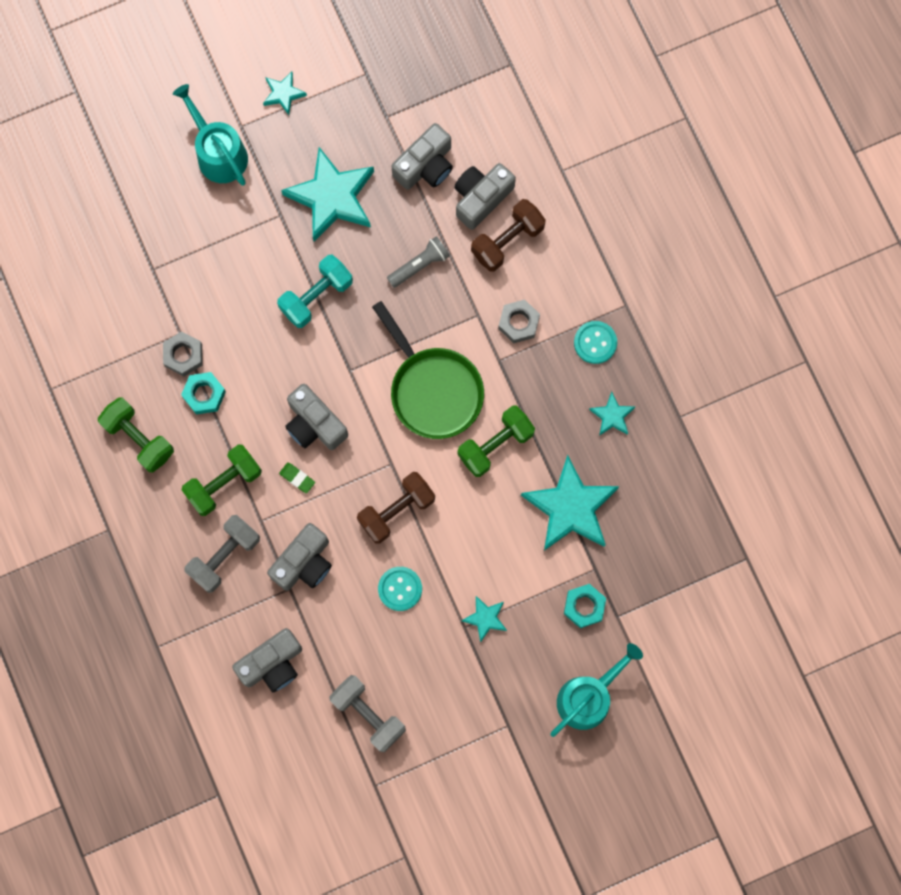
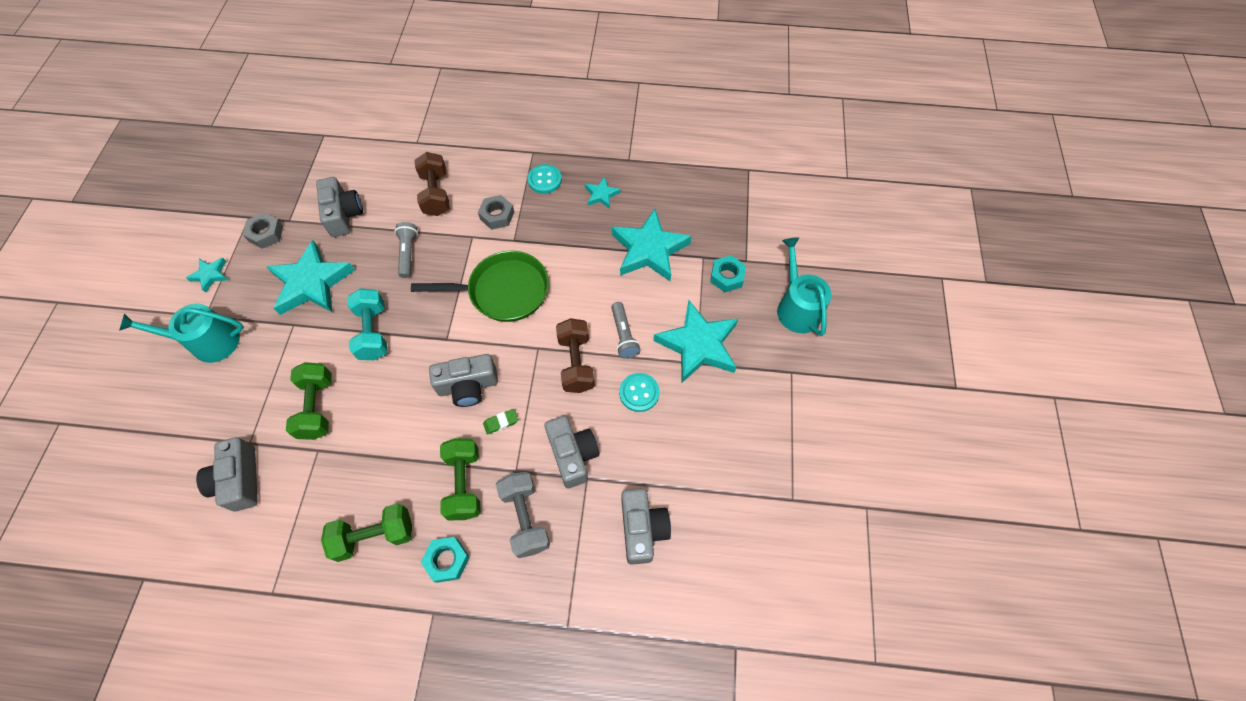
camera: 60 degrees left, 15 degrees down
grey nut [163,331,203,376] -> grey nut moved to [243,213,283,249]
turquoise nut [181,372,226,415] -> turquoise nut moved to [421,537,470,583]
grey dumbbell [329,675,406,752] -> none
grey camera [454,163,516,230] -> grey camera moved to [196,437,258,512]
green dumbbell [458,405,535,477] -> green dumbbell moved to [286,362,332,440]
turquoise star [461,596,507,643] -> turquoise star [653,300,738,383], size x2.11
none -> grey flashlight [611,302,641,359]

